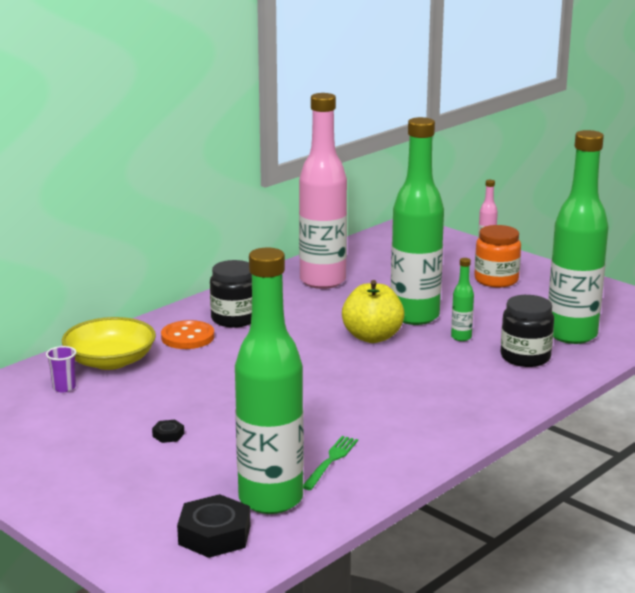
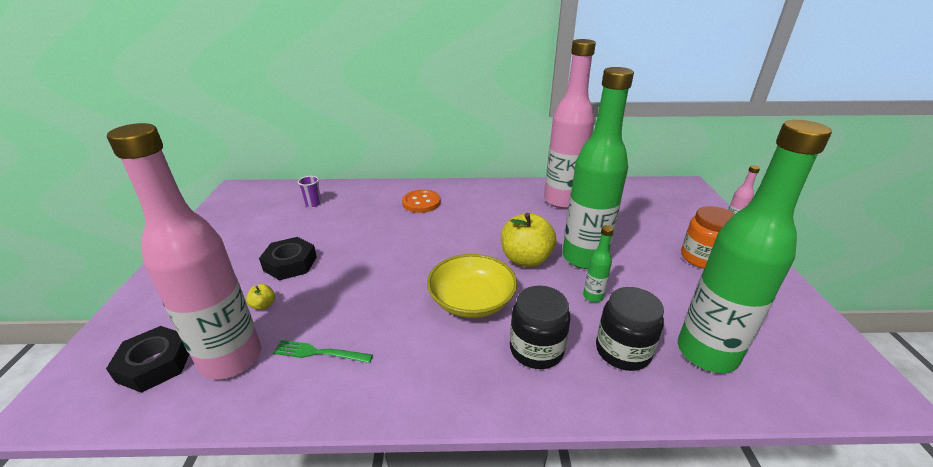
camera: 45 degrees right, 10 degrees up
yellow bowl [62,317,156,370] -> yellow bowl moved to [427,254,517,318]
black nut [152,420,184,443] -> black nut [259,237,317,281], size x2.13
black jar [210,260,252,328] -> black jar moved to [510,286,570,369]
green bottle [235,248,304,514] -> pink bottle [107,123,261,380]
green fork [303,436,358,490] -> green fork turned 150 degrees counterclockwise [273,340,373,363]
none -> yellow apple [246,284,275,310]

